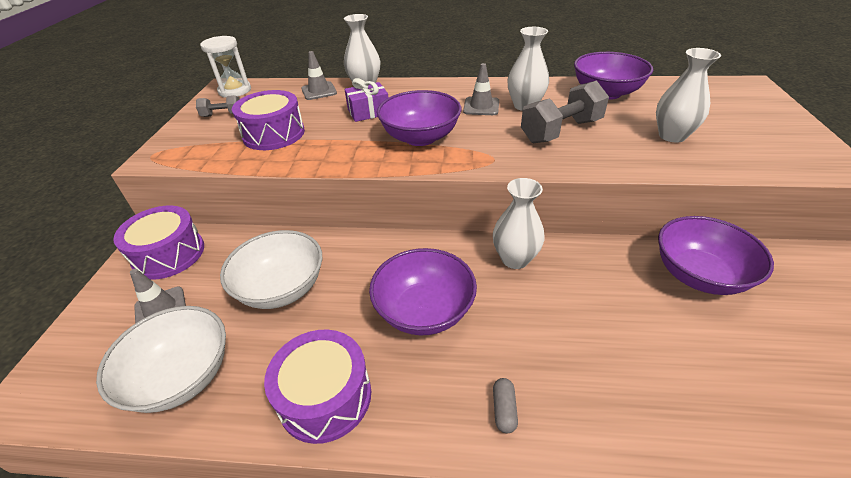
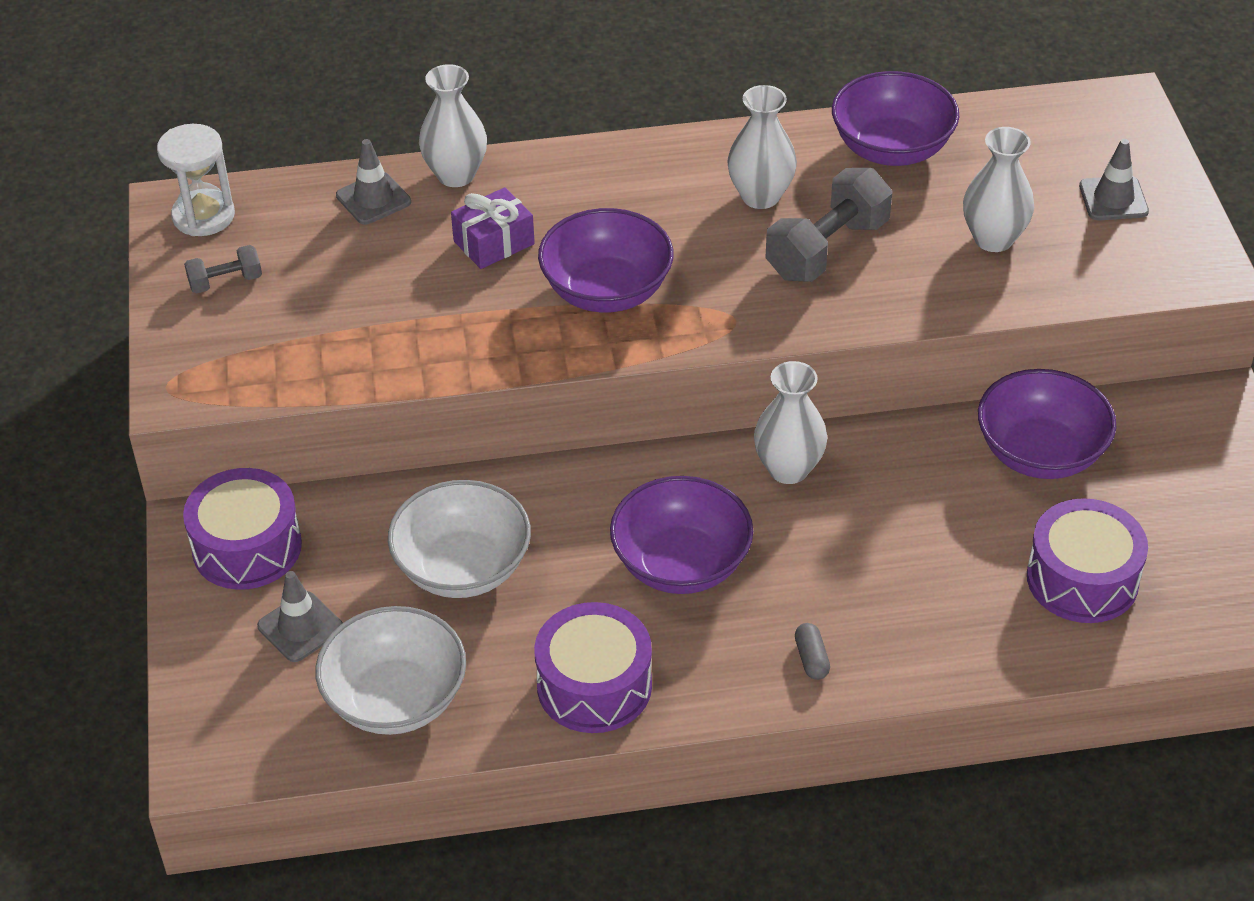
camera: 15 degrees left, 5 degrees up
purple drum [232,90,305,150] -> purple drum moved to [1027,498,1148,623]
grey traffic cone [463,63,499,115] -> grey traffic cone moved to [1079,139,1149,220]

